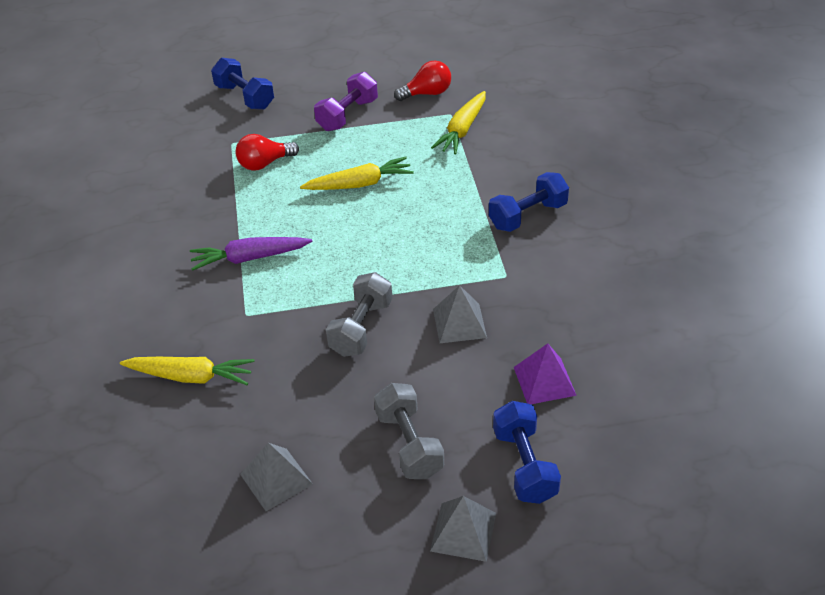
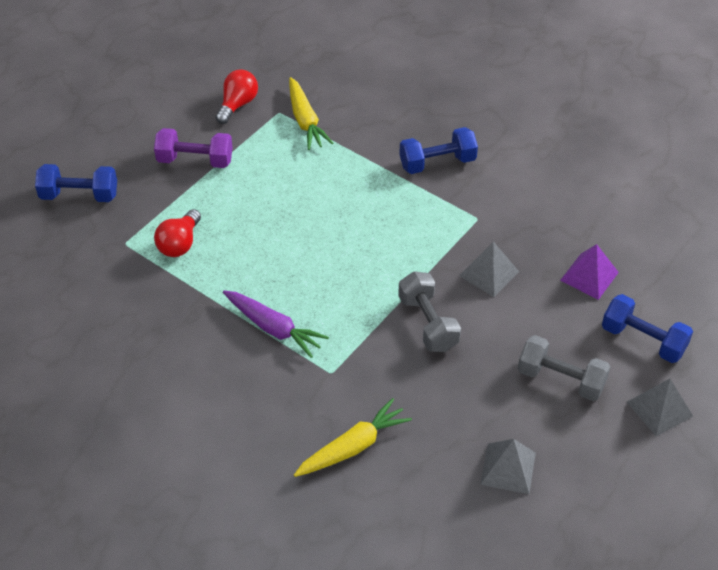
camera: 45 degrees left, 5 degrees up
purple carrot [190,237,312,271] -> purple carrot turned 90 degrees counterclockwise [223,290,329,358]
yellow carrot [300,157,414,190] -> none
purple dumbbell [314,72,378,131] -> purple dumbbell turned 75 degrees counterclockwise [154,128,233,168]
blue dumbbell [489,172,569,232] -> blue dumbbell turned 60 degrees clockwise [399,127,478,174]

